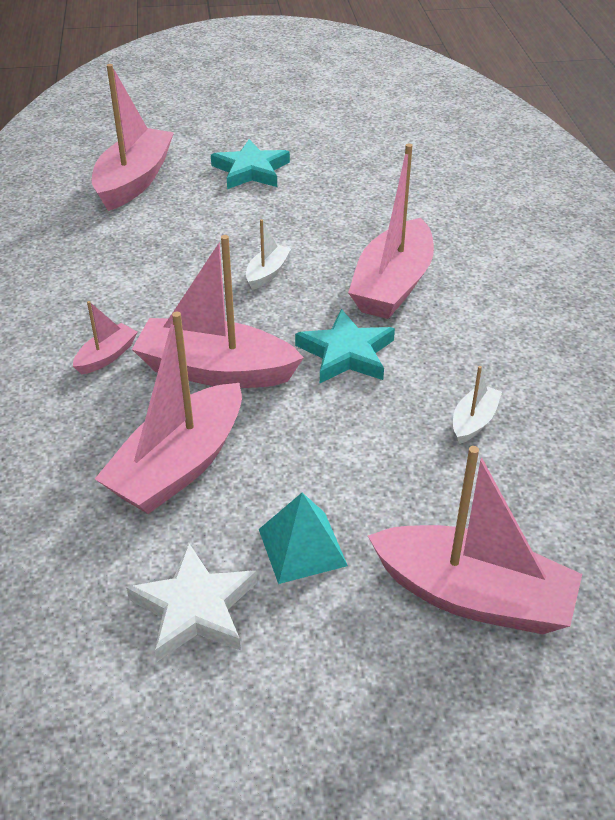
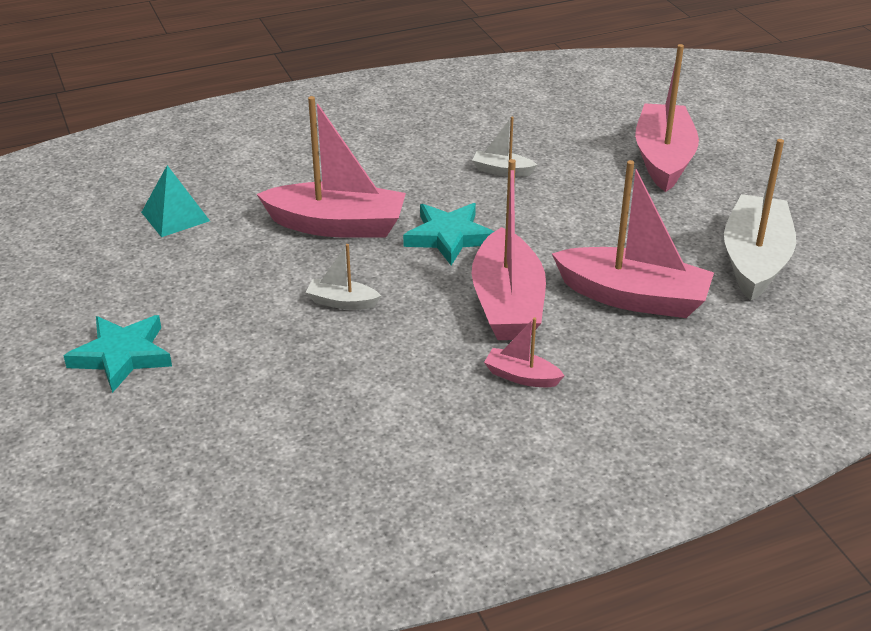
camera: 105 degrees left, 5 degrees down
pink boat [92,64,174,211] -> none
white star [126,542,257,662] -> white boat [724,139,796,301]
turquoise pyramid [259,493,348,584] -> turquoise pyramid moved to [141,165,210,237]

